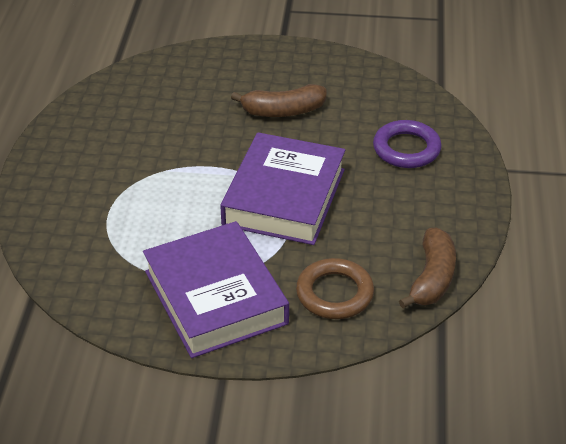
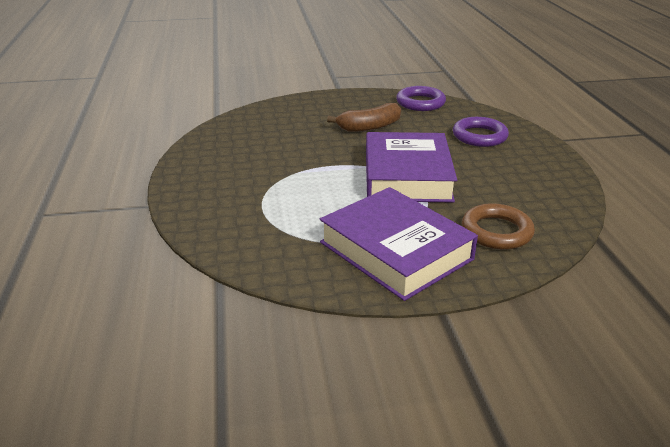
camera: 15 degrees left, 10 degrees down
brown banana [399,228,456,309] -> none
none -> purple ring [396,86,446,111]

